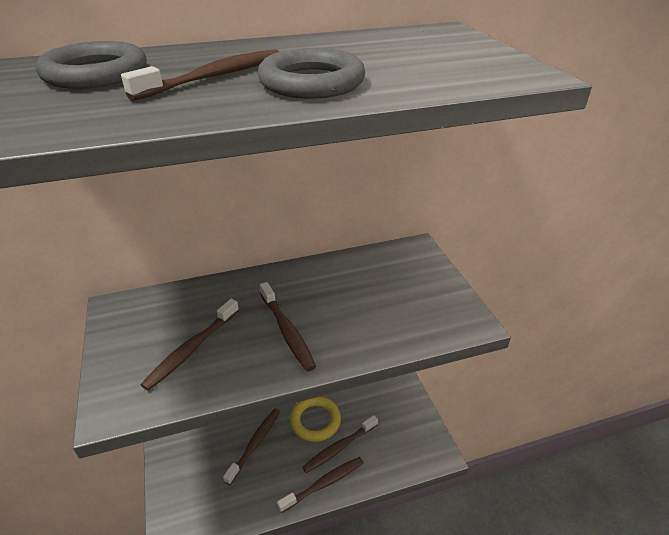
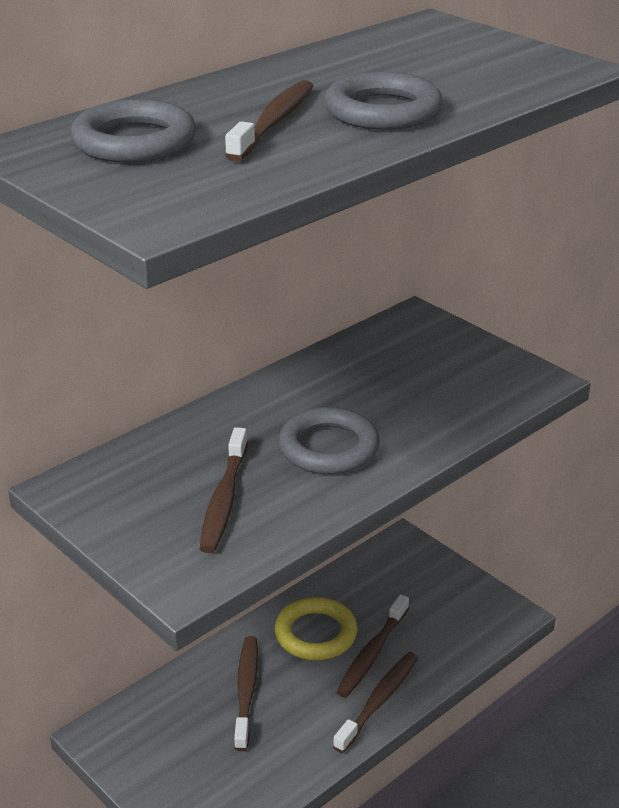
camera: 25 degrees left, 5 degrees down
brown toothbrush [260,282,316,372] -> grey ring [279,407,380,474]

